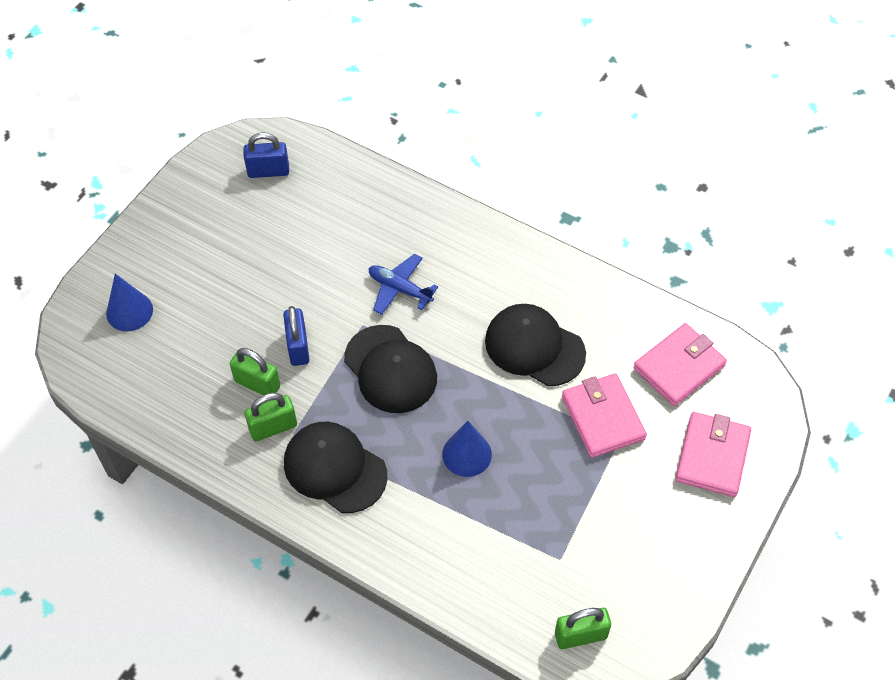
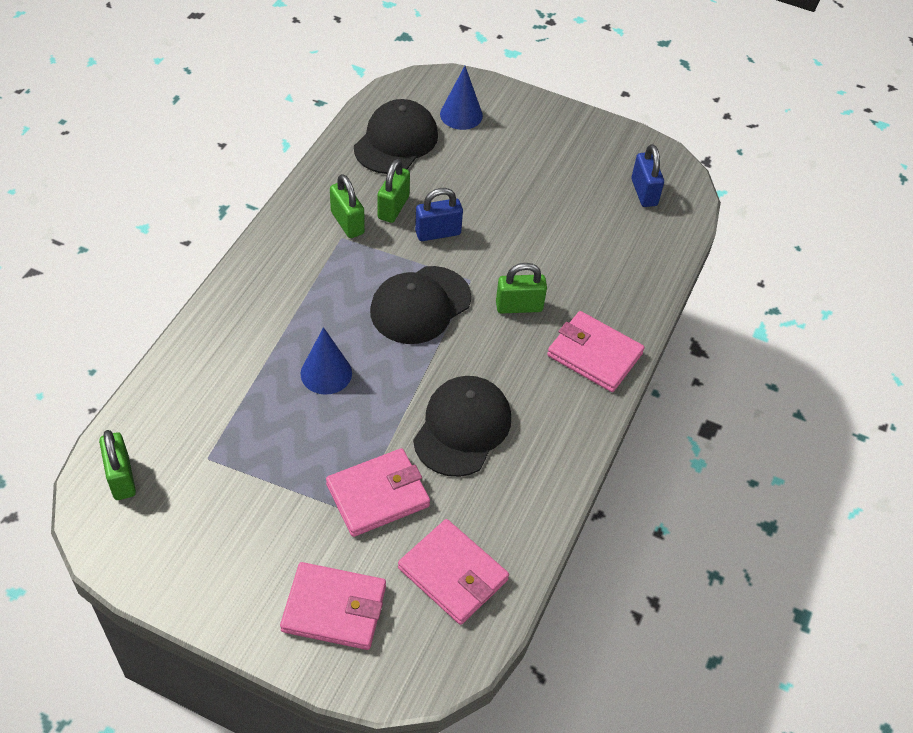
camera: 80 degrees right, 5 degrees down
black cap [284,422,387,513] -> black cap moved to [354,99,438,174]
blue plane [369,254,438,315] -> green padlock [496,263,547,314]
none -> pink wallet [547,311,644,392]

